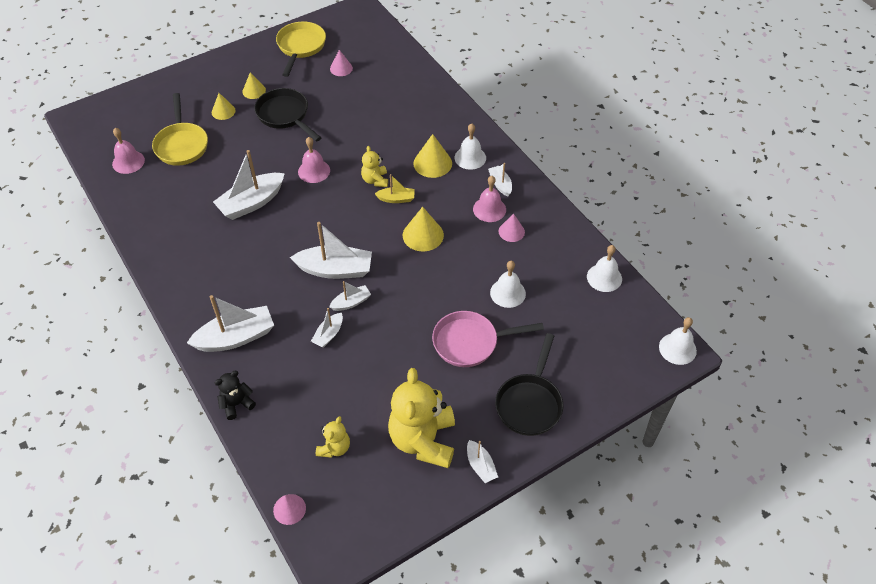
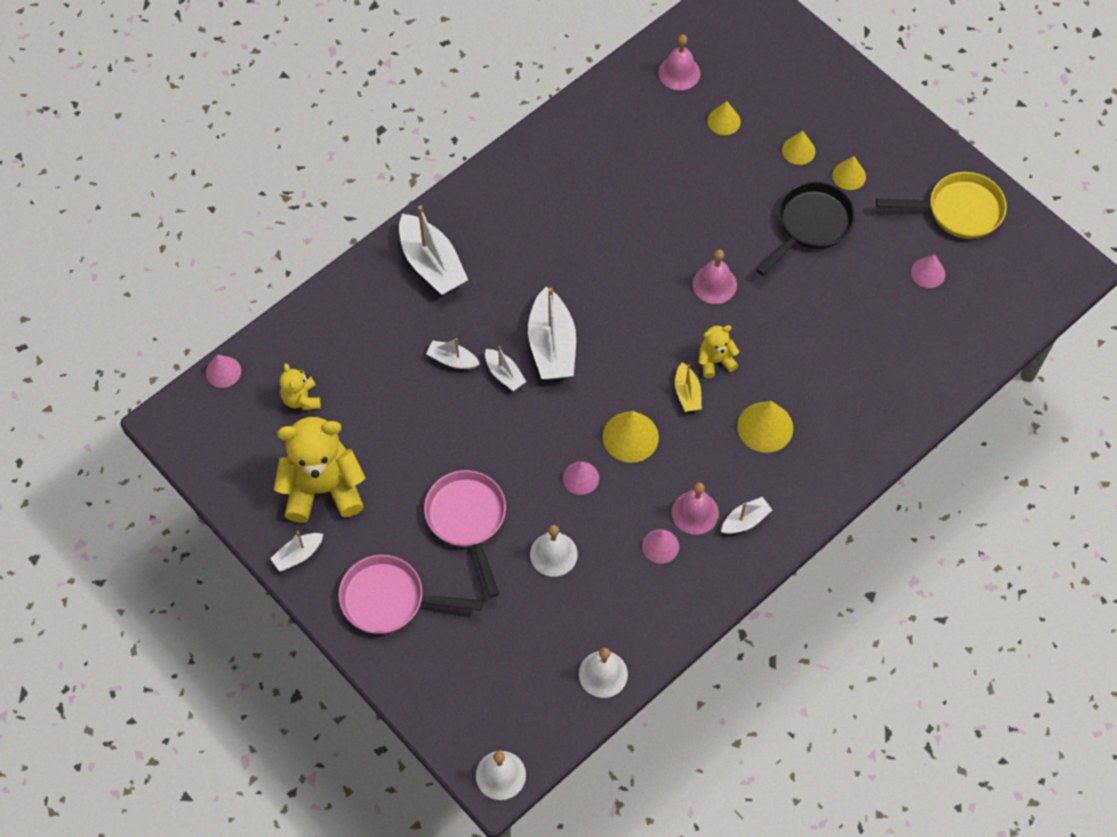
camera: 80 degrees right, 10 degrees up
yellow pan [152,93,208,166] -> yellow cone [707,101,741,135]
white boat [213,150,285,220] -> none
black teddy bear [215,371,256,420] -> none
yellow teddy bear [316,416,350,458] -> yellow teddy bear turned 60 degrees clockwise [280,363,321,410]
white bell [455,124,486,170] -> none
black pan [495,333,563,436] -> pink pan [338,555,483,634]
none -> pink cone [563,462,599,495]

